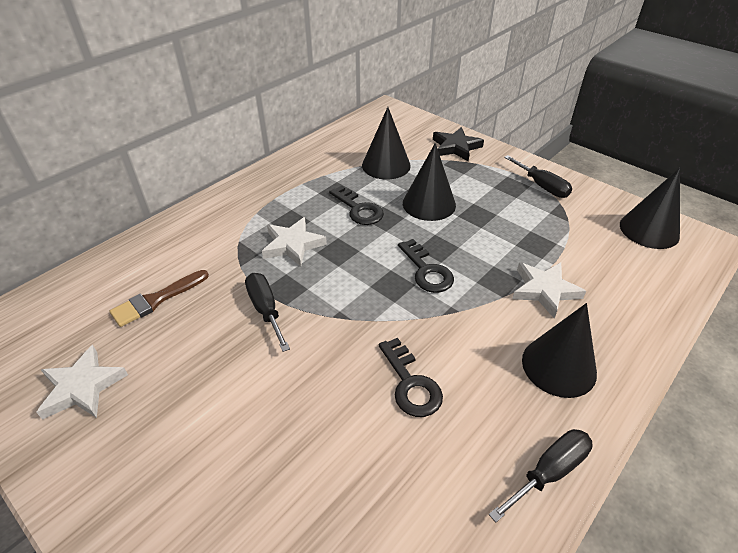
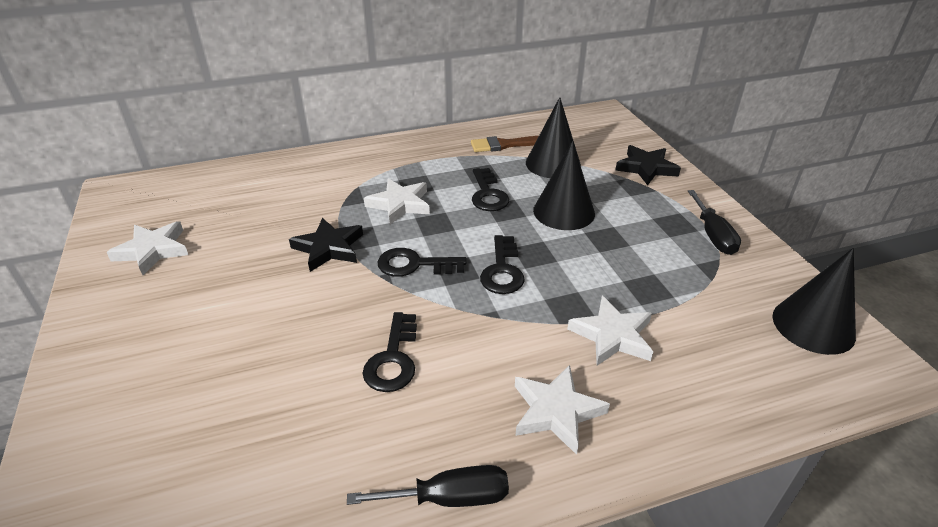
camera: 30 degrees right, 5 degrees down
brown brush [110,270,209,327] -> brown brush moved to [471,136,539,152]
black screwdriver [245,273,290,352] -> black star [289,218,363,272]
black cone [522,303,597,398] -> white star [515,365,610,455]
none -> black key [377,248,466,277]

